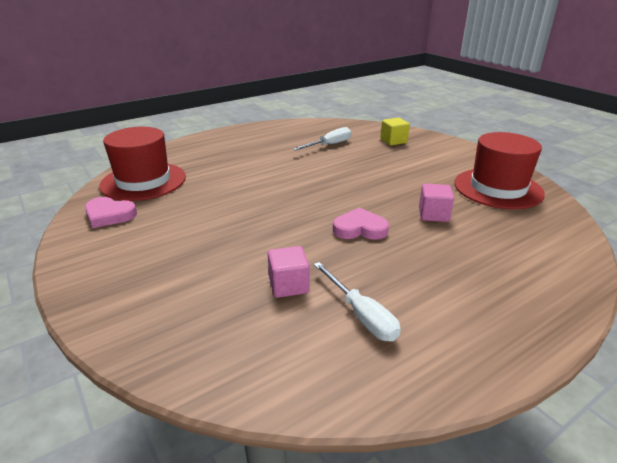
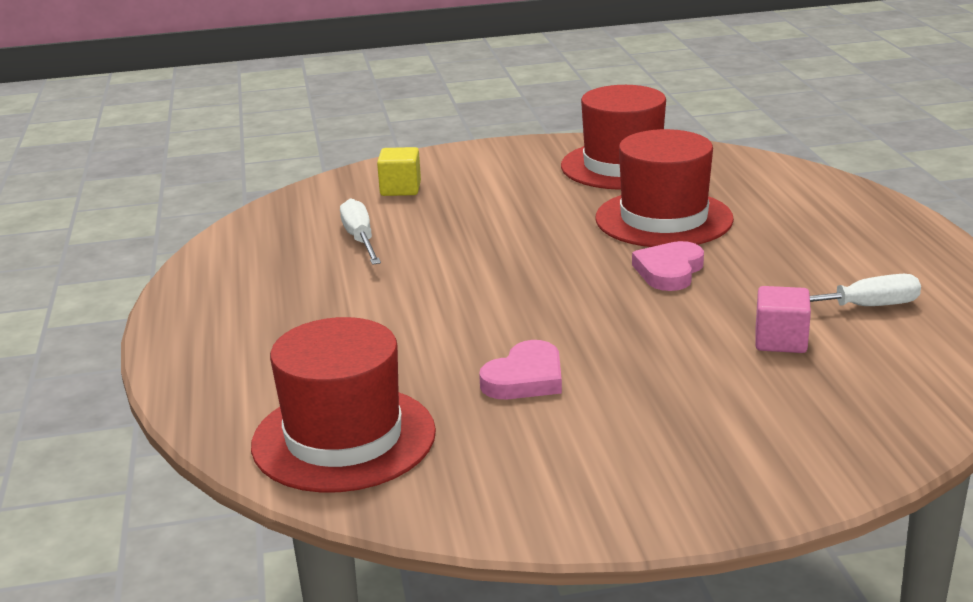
camera: 65 degrees left, 5 degrees down
pink heart [85,197,137,228] -> pink heart moved to [479,340,562,399]
pink cube [419,184,454,222] -> red hat [595,129,734,247]

